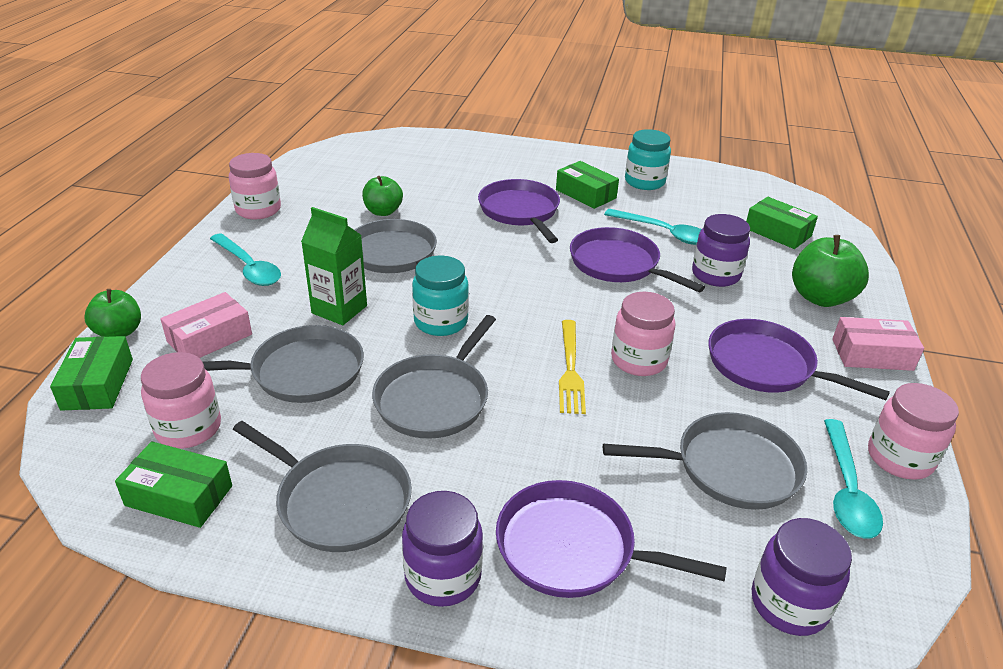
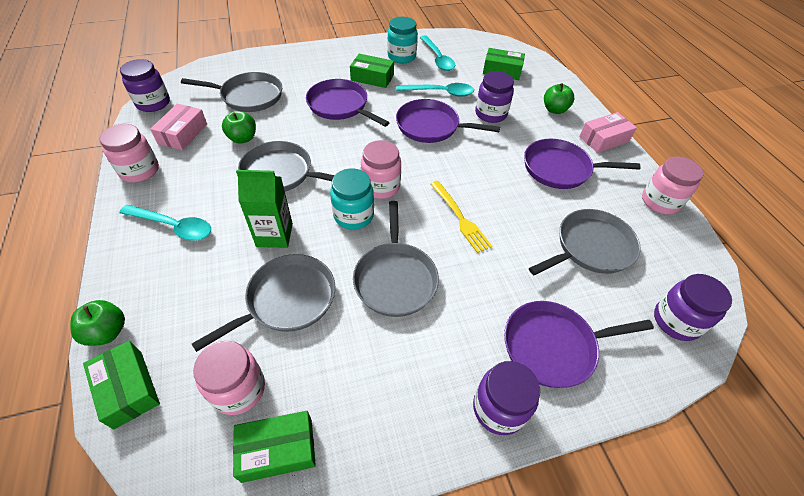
camera: 30 degrees left, 15 degrees up
pink box [160,292,252,358] -> pink box moved to [150,104,207,150]
grey pan [233,421,412,552] -> grey pan moved to [181,72,282,112]
pink jar [611,292,675,376] -> pink jar moved to [361,140,401,199]
green apple [792,235,869,307] -> green apple [544,83,574,114], size x0.65
turquoise spoon [824,419,883,539] -> turquoise spoon moved to [420,36,456,71]
none -> purple jar [120,59,170,112]

